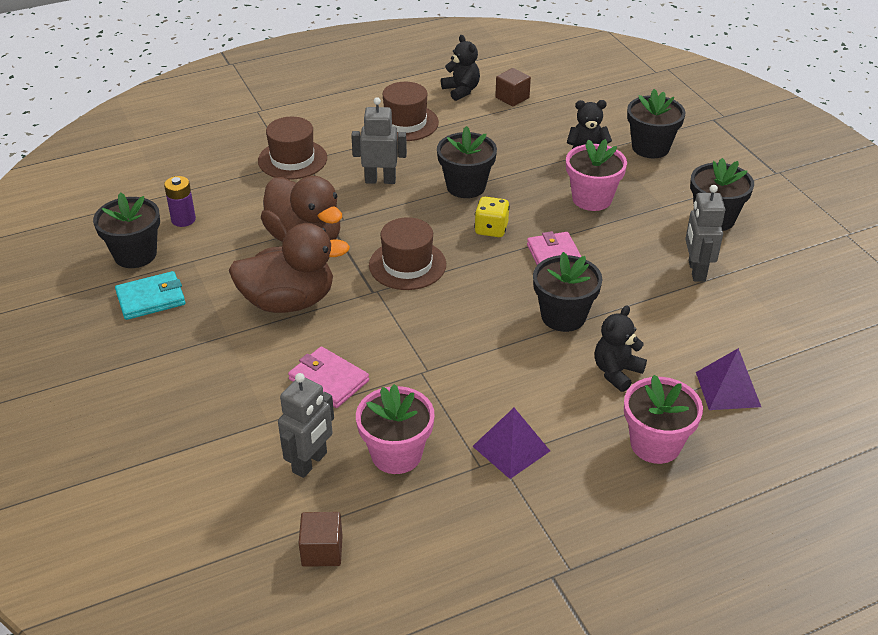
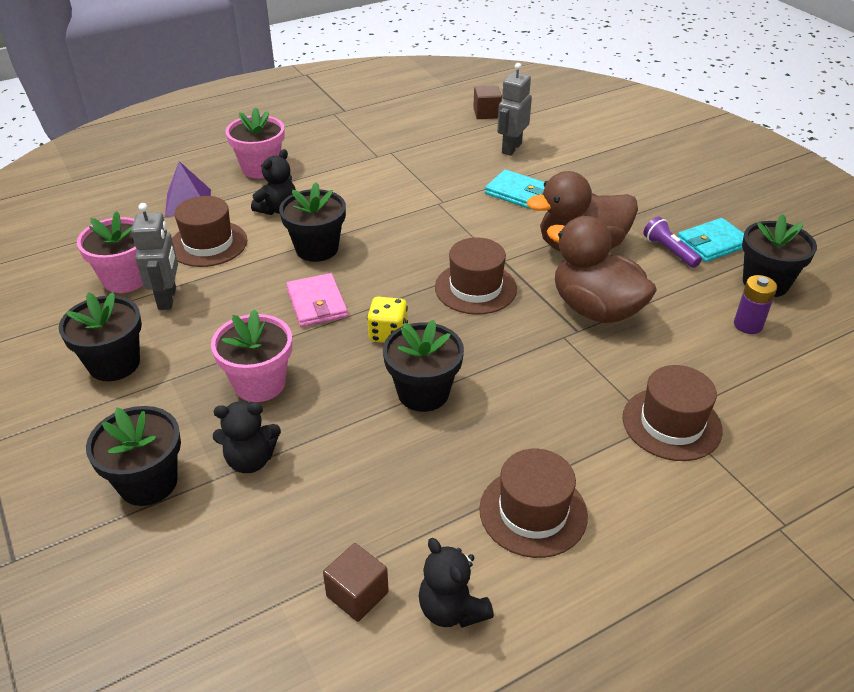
camera: 175 degrees right, 0 degrees up
pink wallet [288,346,369,408] -> turquoise wallet [485,169,545,209]
grey robot [351,97,407,184] -> none
pink flower pot [356,384,435,474] -> pink flower pot moved to [77,211,143,293]
purple pyramid [472,408,550,479] -> none
none -> brown hat [172,196,247,267]
none -> purple flashlight [643,217,702,268]

